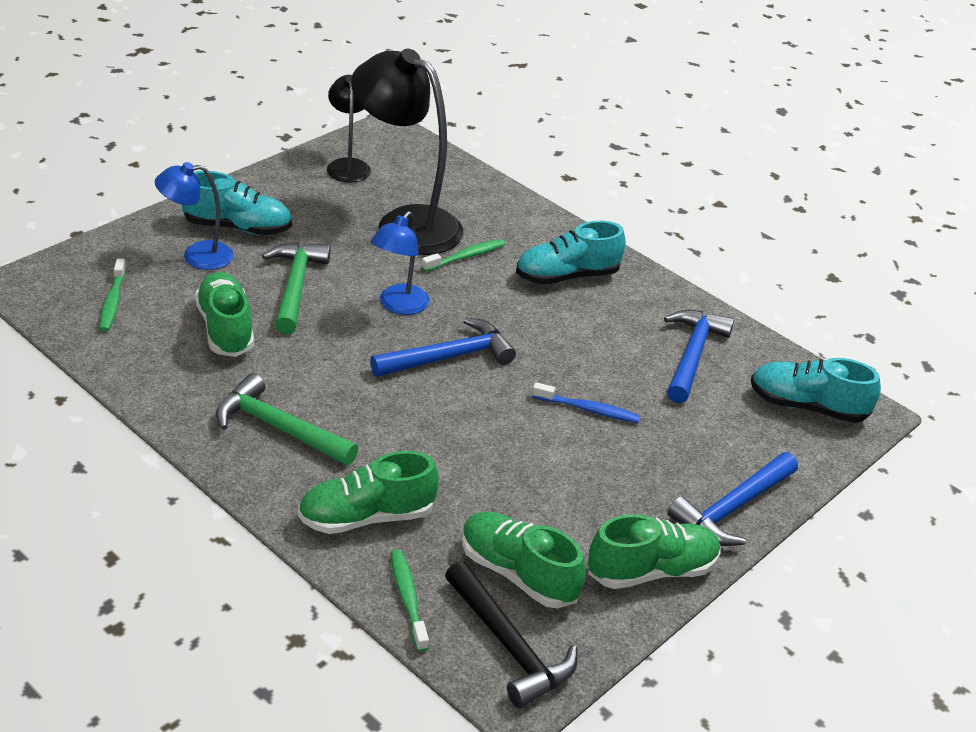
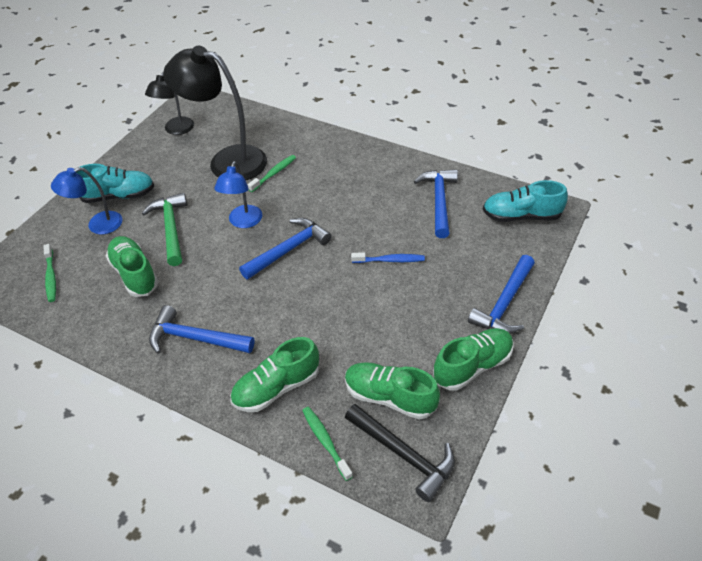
camera: 10 degrees left, 10 degrees up
green hammer [216,373,358,465] -> blue hammer [149,305,254,354]
black lamp [327,75,371,183] -> black lamp turned 135 degrees counterclockwise [145,73,194,135]
turquoise shoe [516,221,626,284] -> none

